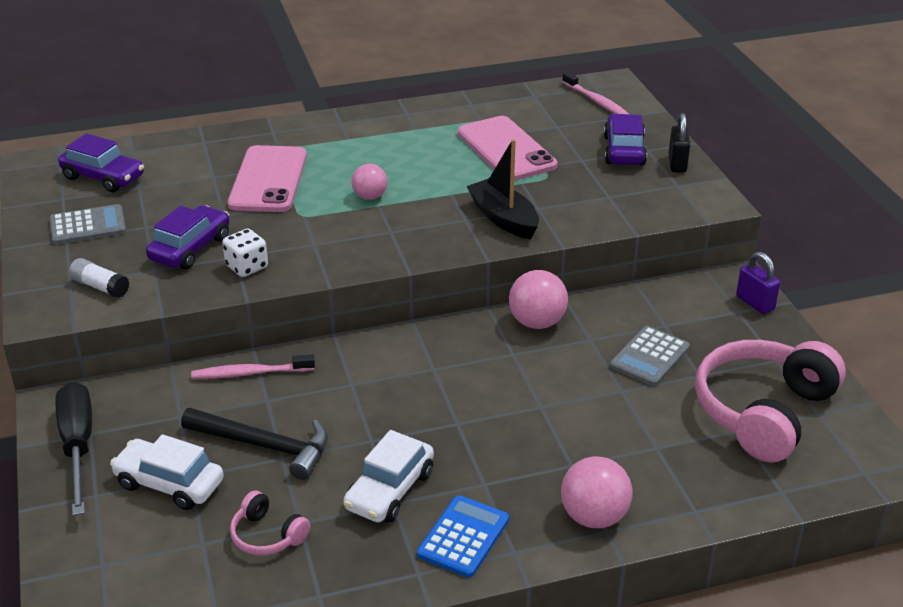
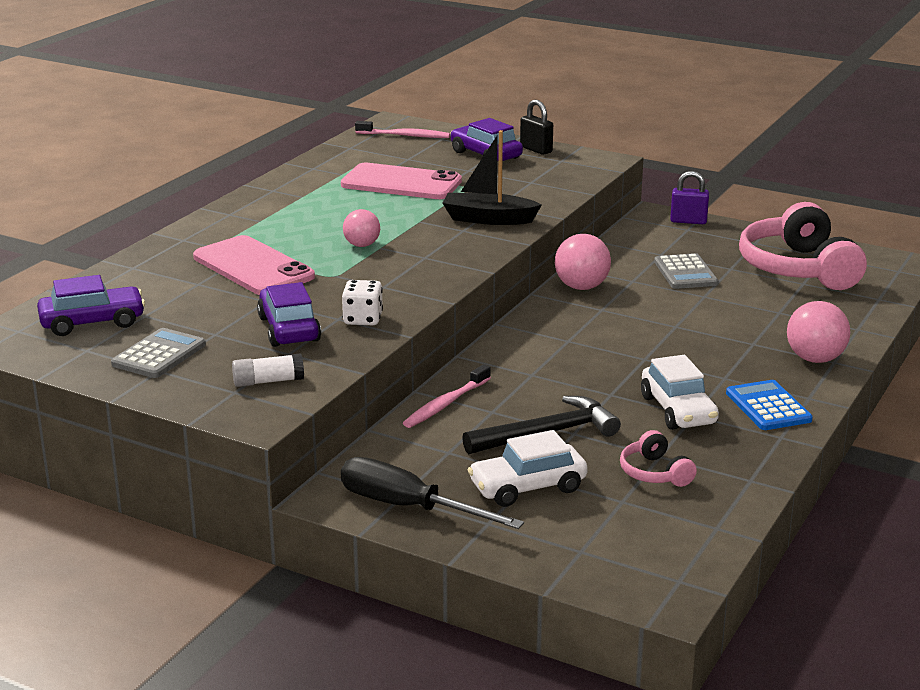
camera: 45 degrees left, 10 degrees down
pink headphones [230,491,310,555] -> pink headphones turned 75 degrees clockwise [620,430,697,487]

